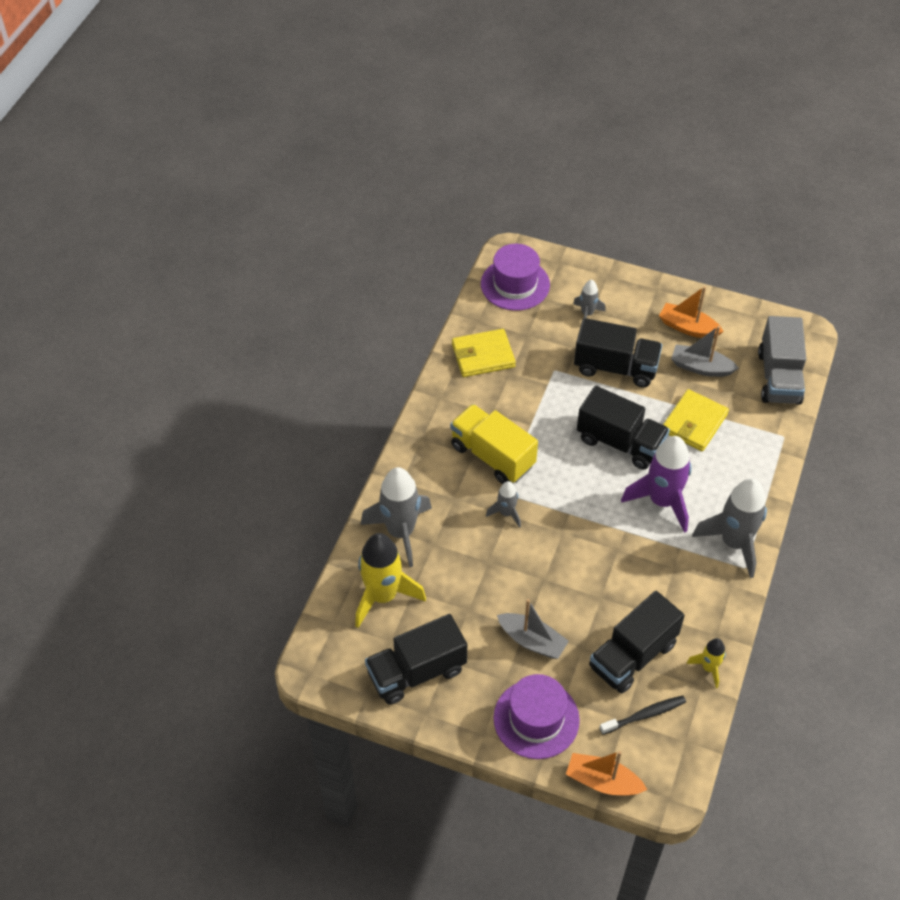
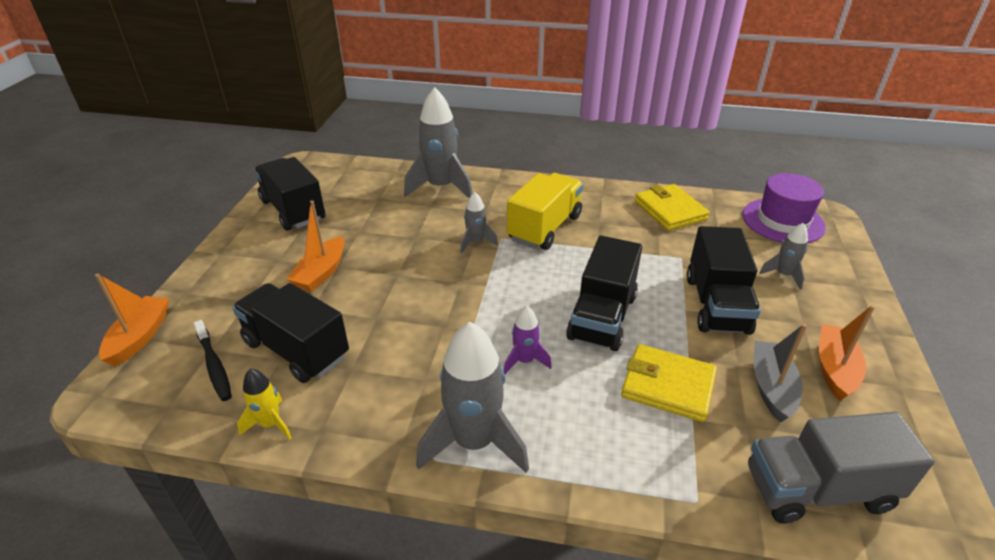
camera: 80 degrees right, 15 degrees down
yellow rocket [355,533,426,628] -> none
purple hat [493,674,580,759] -> none
grey boat [497,599,569,659] -> orange boat [287,200,344,292]
purple rocket [621,436,691,533] -> purple rocket [504,306,552,374], size x0.51

